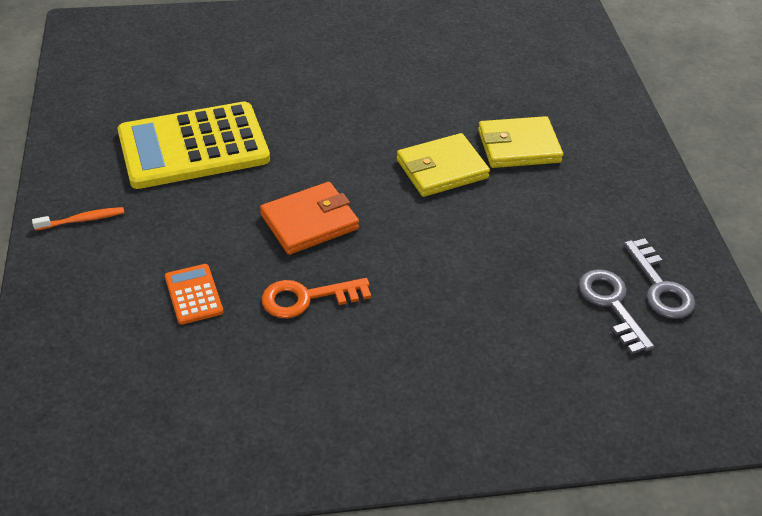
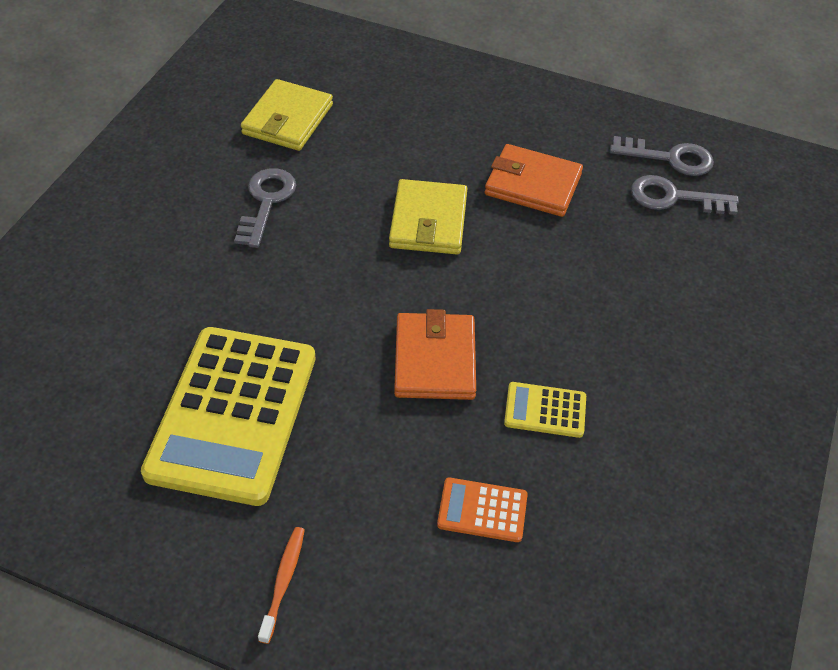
camera: 60 degrees left, 5 degrees up
orange key [262,278,371,318] -> yellow calculator [504,382,586,438]
yellow wallet [478,116,563,168] -> yellow wallet moved to [241,79,333,151]
none -> grey key [234,168,296,248]
none -> orange wallet [485,144,583,217]

